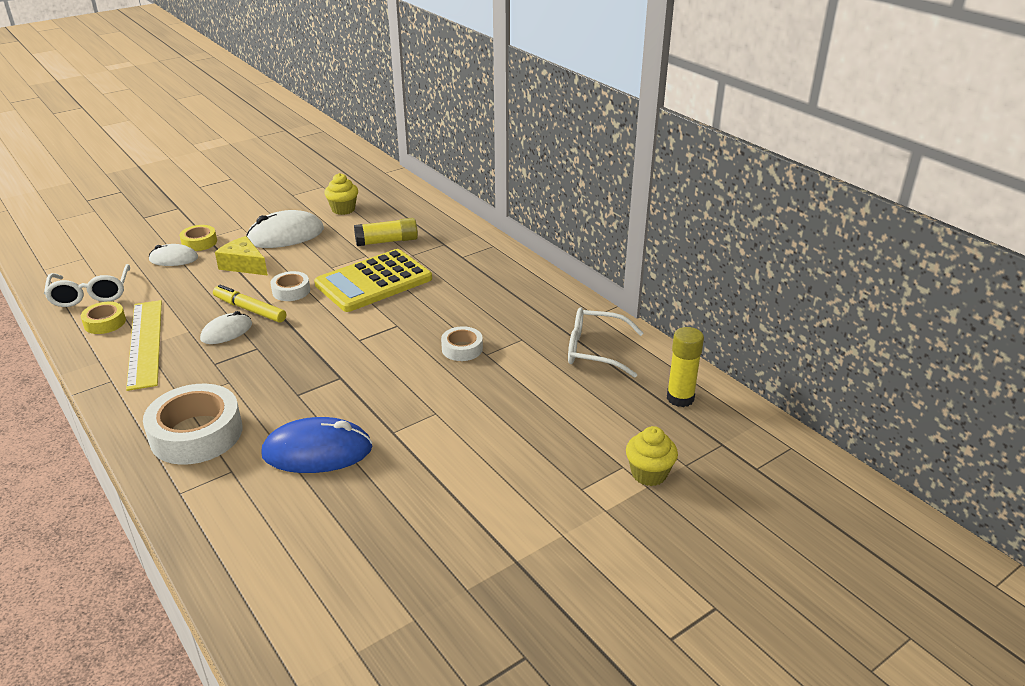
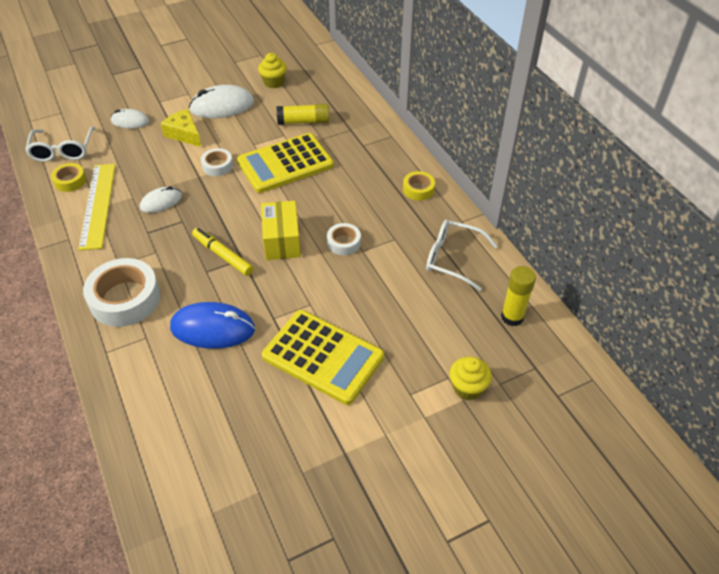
camera: 10 degrees right, 15 degrees up
yellow tape [179,225,217,251] -> yellow tape moved to [403,171,435,201]
yellow marker [213,285,286,323] -> yellow marker moved to [192,228,253,276]
none -> yellow box [261,201,301,260]
none -> yellow calculator [262,310,384,405]

